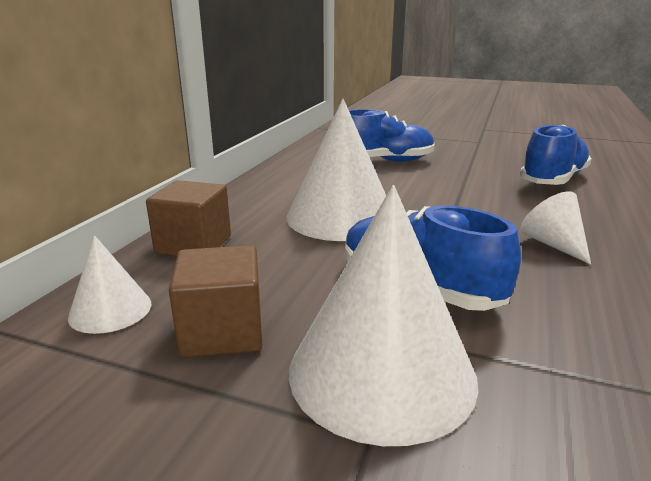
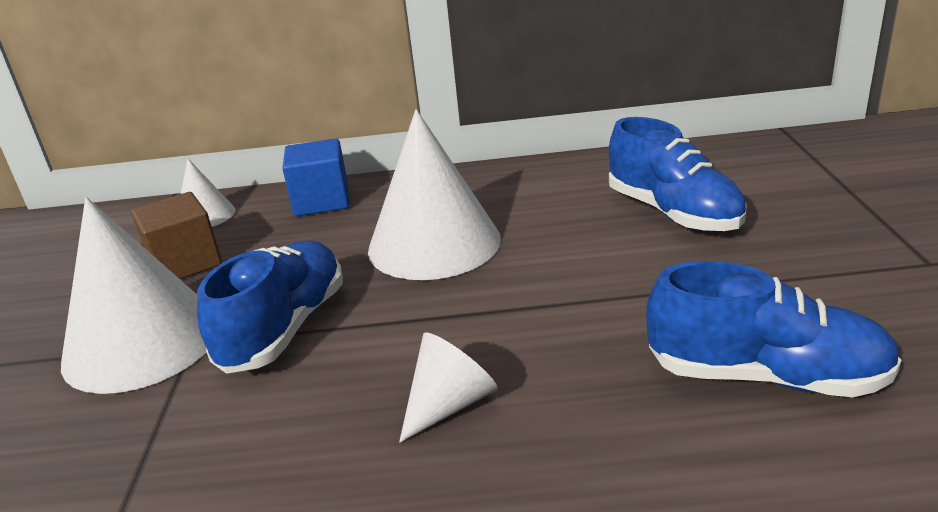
camera: 70 degrees right, 5 degrees up
brown cube [146,180,231,256] -> blue cube [282,138,349,216]

